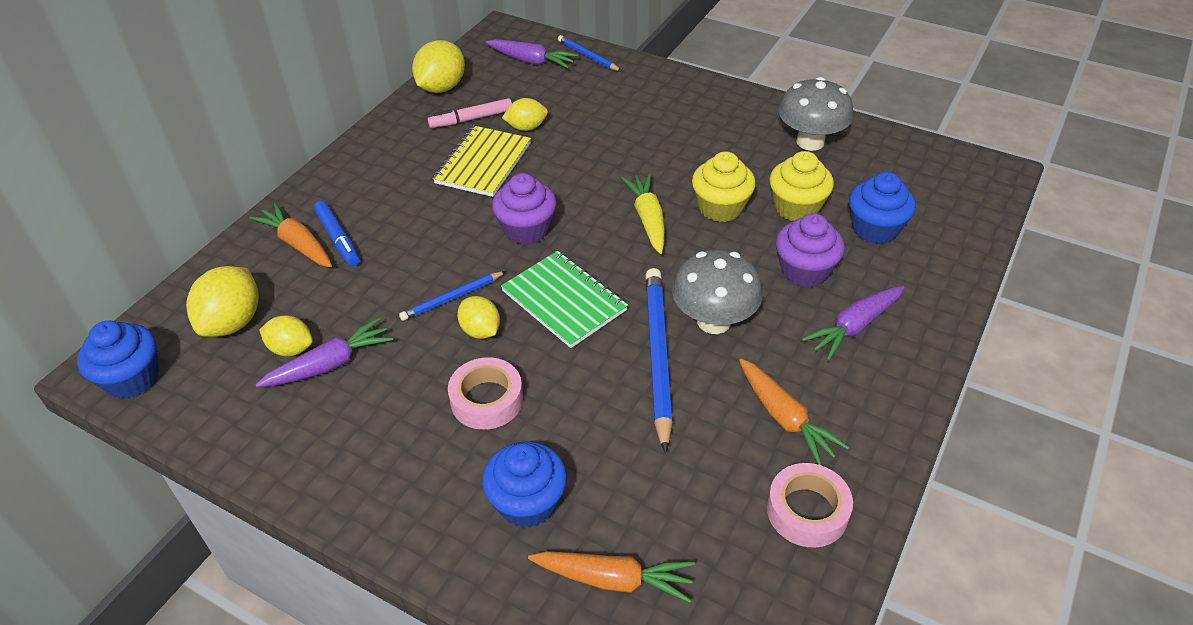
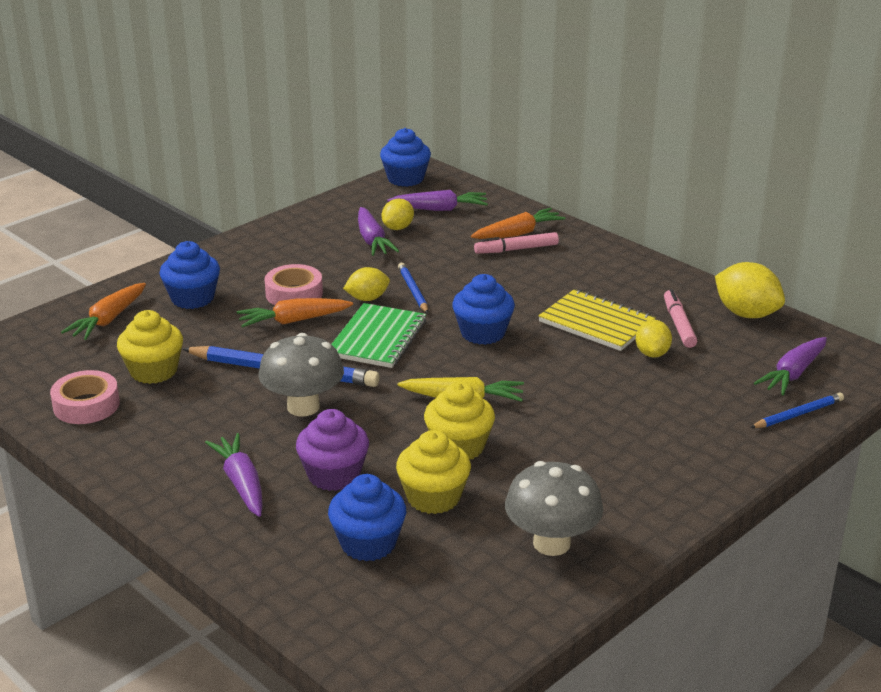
camera: 105 degrees right, 15 degrees down
yellow lemon [186,266,259,337] -> purple carrot [387,190,488,211]
blue marker [314,201,360,266] -> pink marker [474,232,559,254]
purple cupcake [492,173,557,245] -> blue cupcake [452,274,515,345]
green notebook [501,251,628,348] -> green notebook turned 45 degrees counterclockwise [331,303,426,368]
orange carrot [739,358,849,466] -> orange carrot moved to [237,298,353,328]
none -> yellow cupcake [117,310,183,384]

